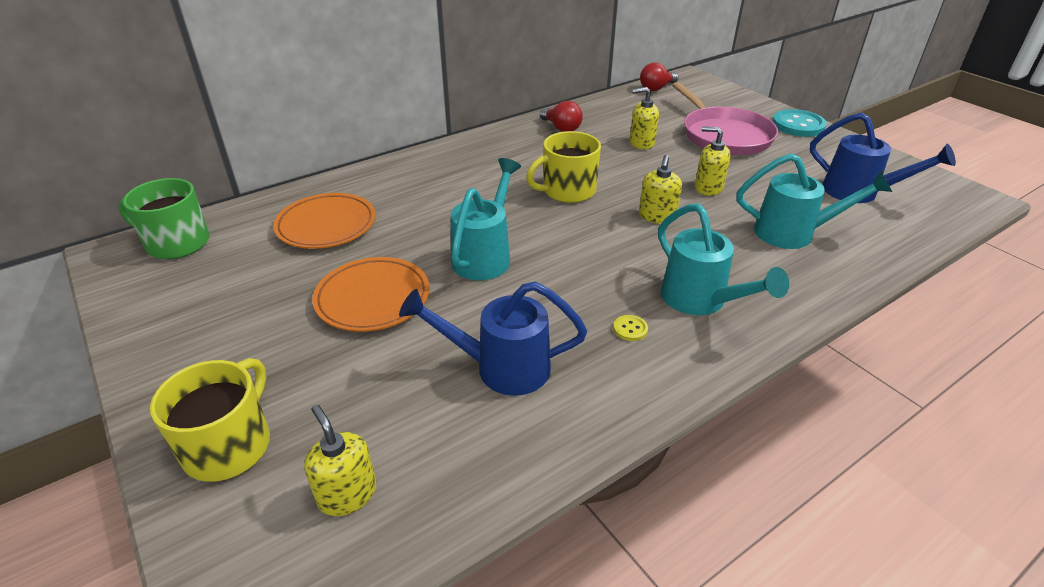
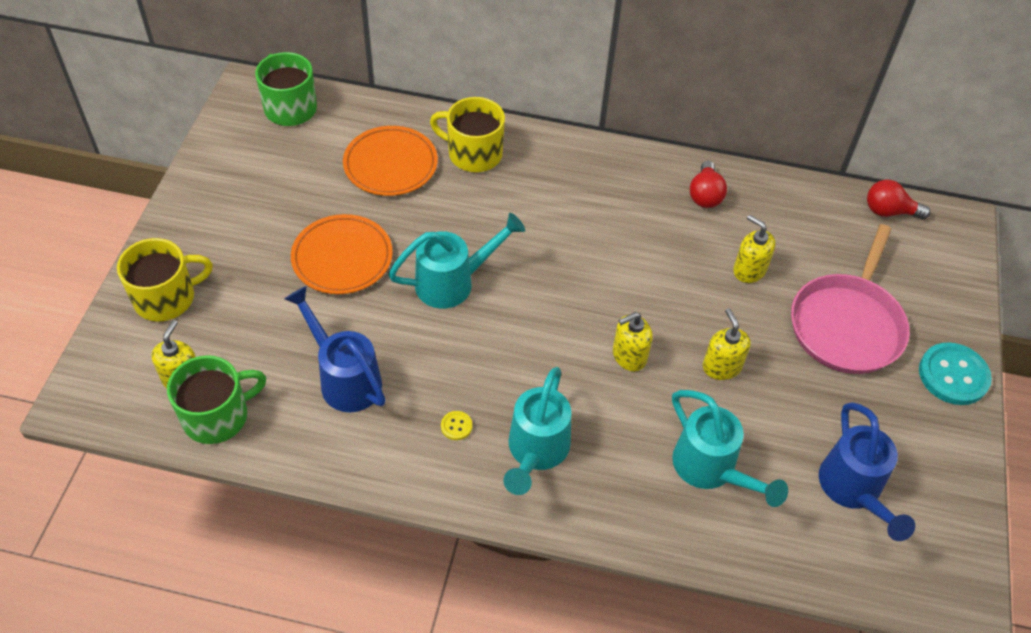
camera: 45 degrees right, 15 degrees up
yellow mug [526,131,601,203] -> yellow mug moved to [430,97,505,172]
none -> green mug [167,355,266,444]

